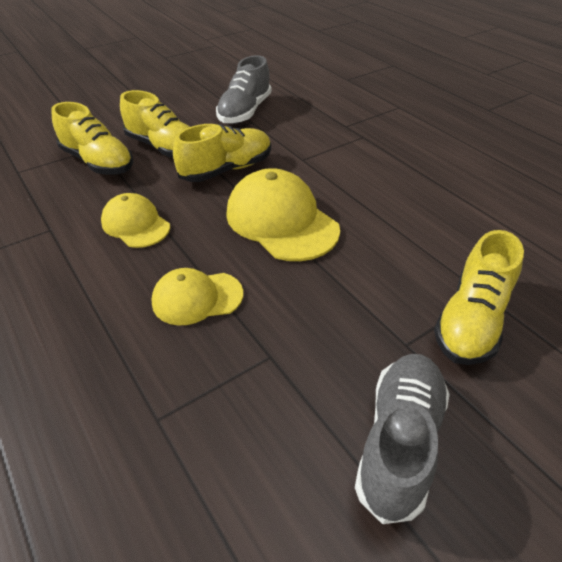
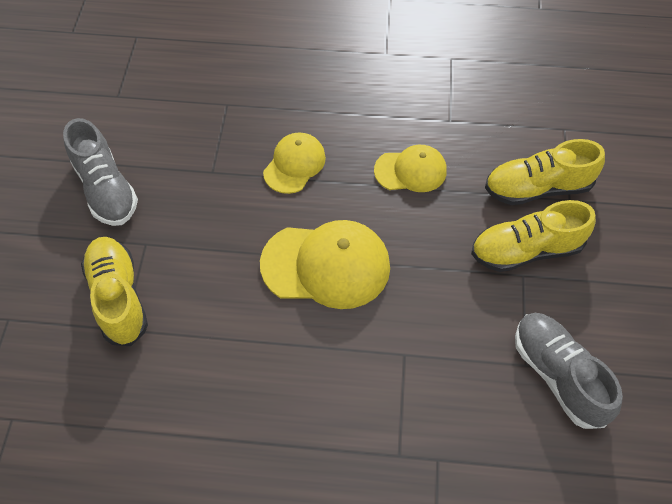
camera: 130 degrees right, 15 degrees up
yellow shoe [173,124,271,182] -> none

